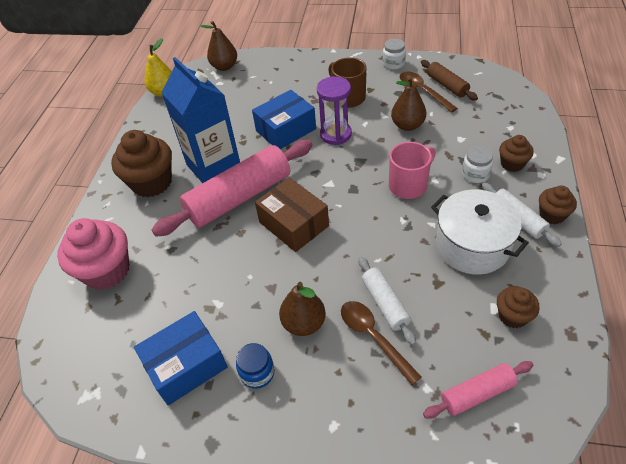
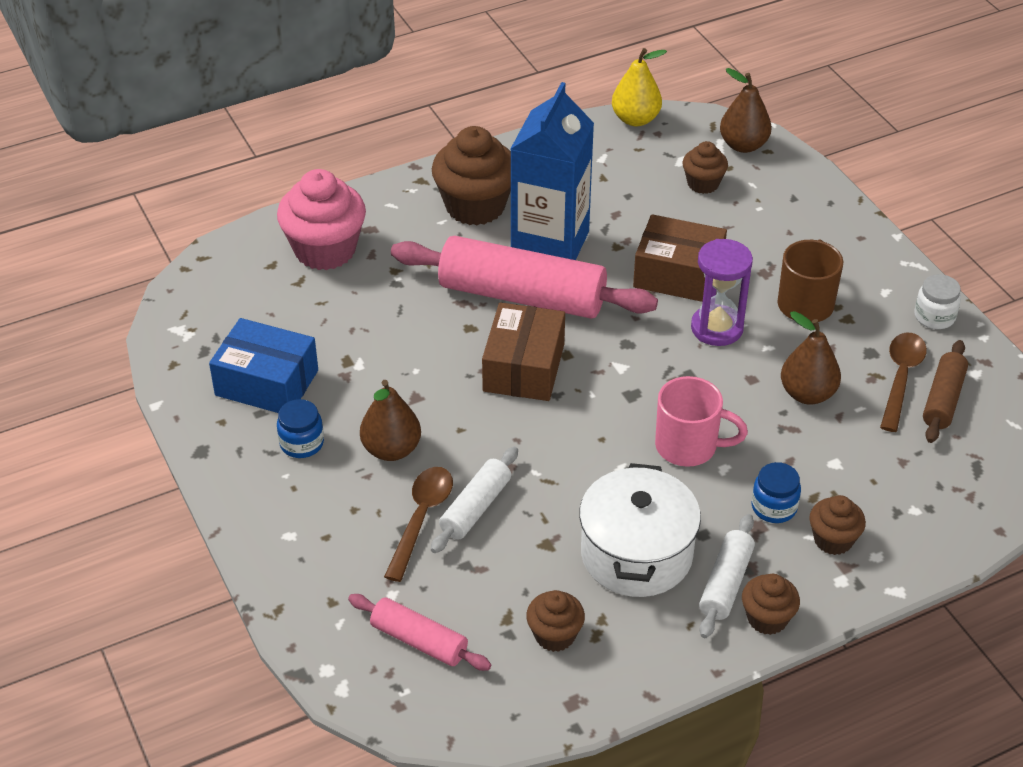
camera: 50 degrees right, 5 degrees down
blue box [252,90,316,149] -> brown box [633,214,727,302]
white jar [462,146,493,183] -> blue jar [752,462,801,523]
none -> brown cupcake [683,141,728,194]

